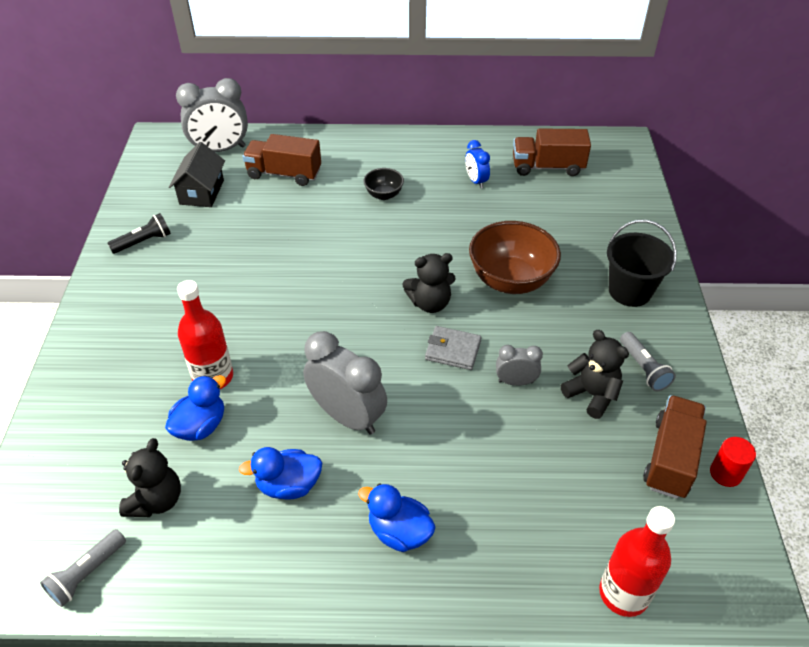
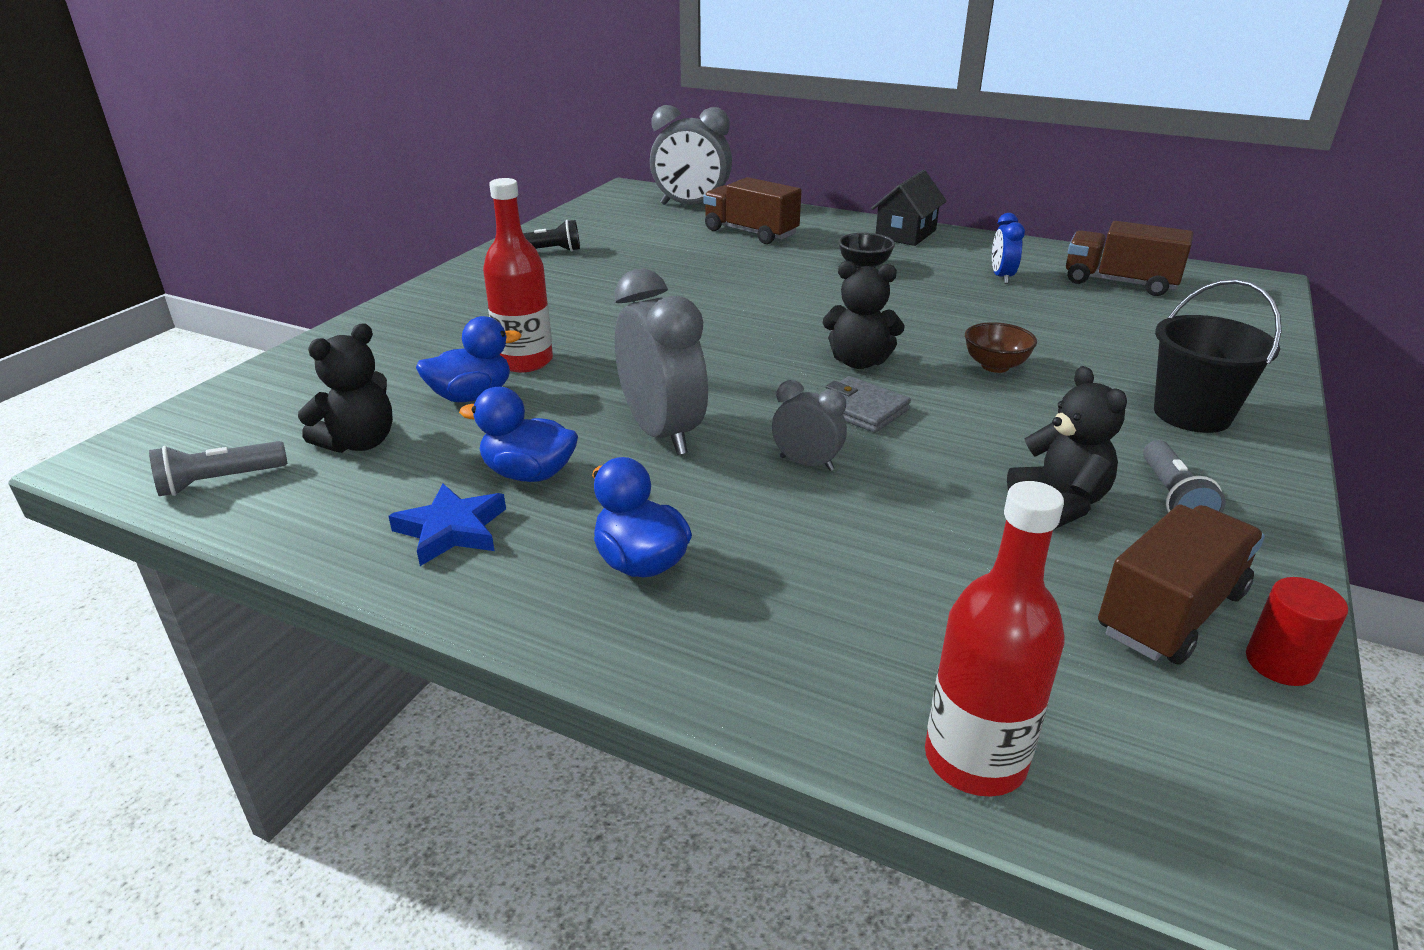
camera: 25 degrees right, 15 degrees down
black house [169,142,225,207] -> black house moved to [871,170,947,246]
brown bowl [469,221,561,294] -> brown bowl [965,322,1037,373], size x0.50
grey clock [496,345,543,386] -> grey clock moved to [772,380,847,471]
none -> blue star [388,484,506,566]

